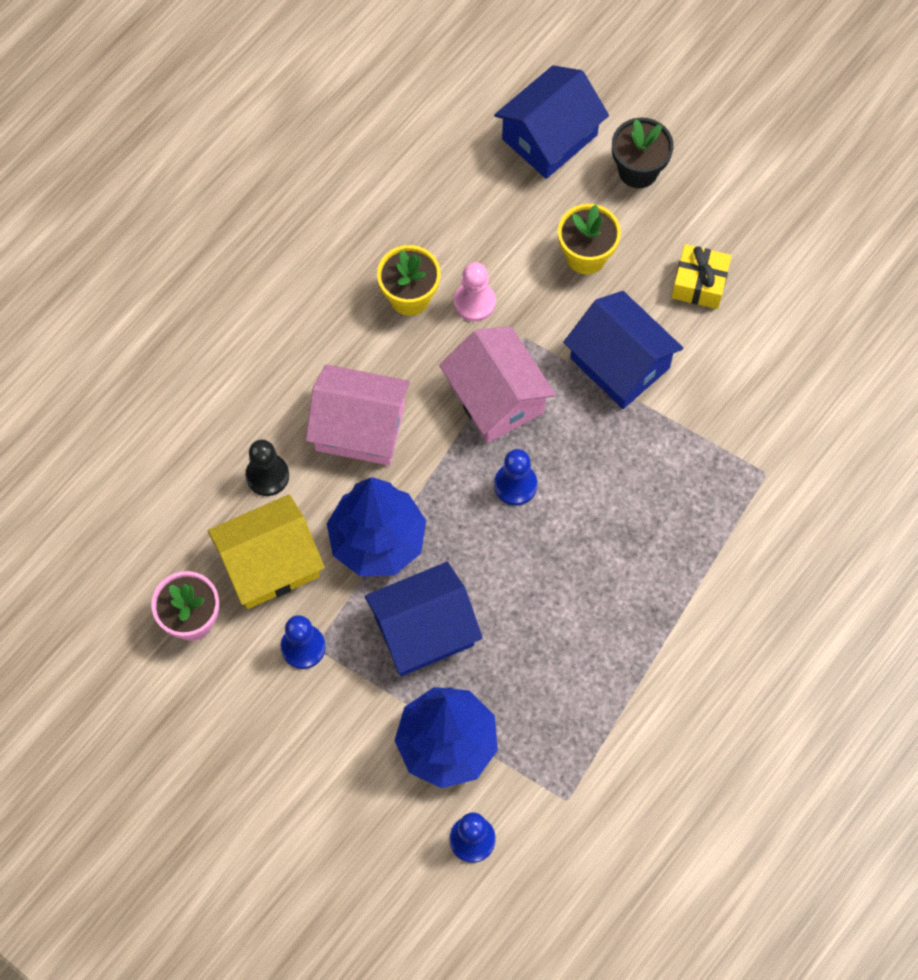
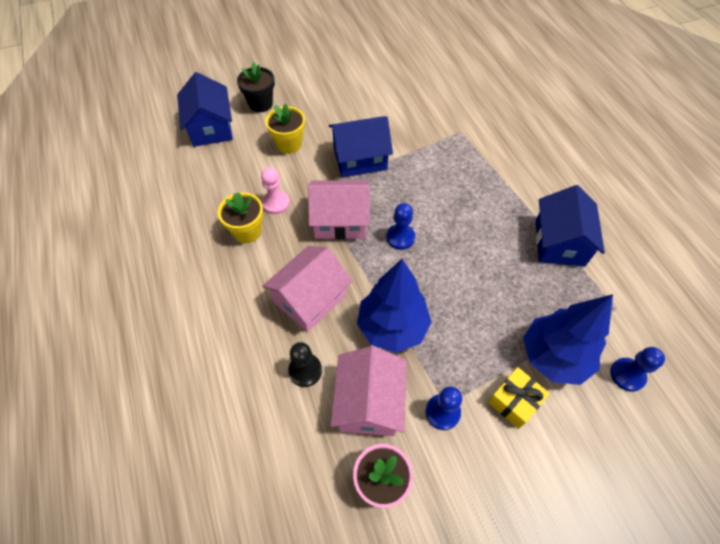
camera: 60 degrees left, 10 degrees down
yellow house [208,494,325,609] -> pink house [331,346,407,436]
blue house [365,562,483,676] -> blue house moved to [536,185,605,267]
yellow gift [671,244,731,309] -> yellow gift moved to [488,367,550,429]

